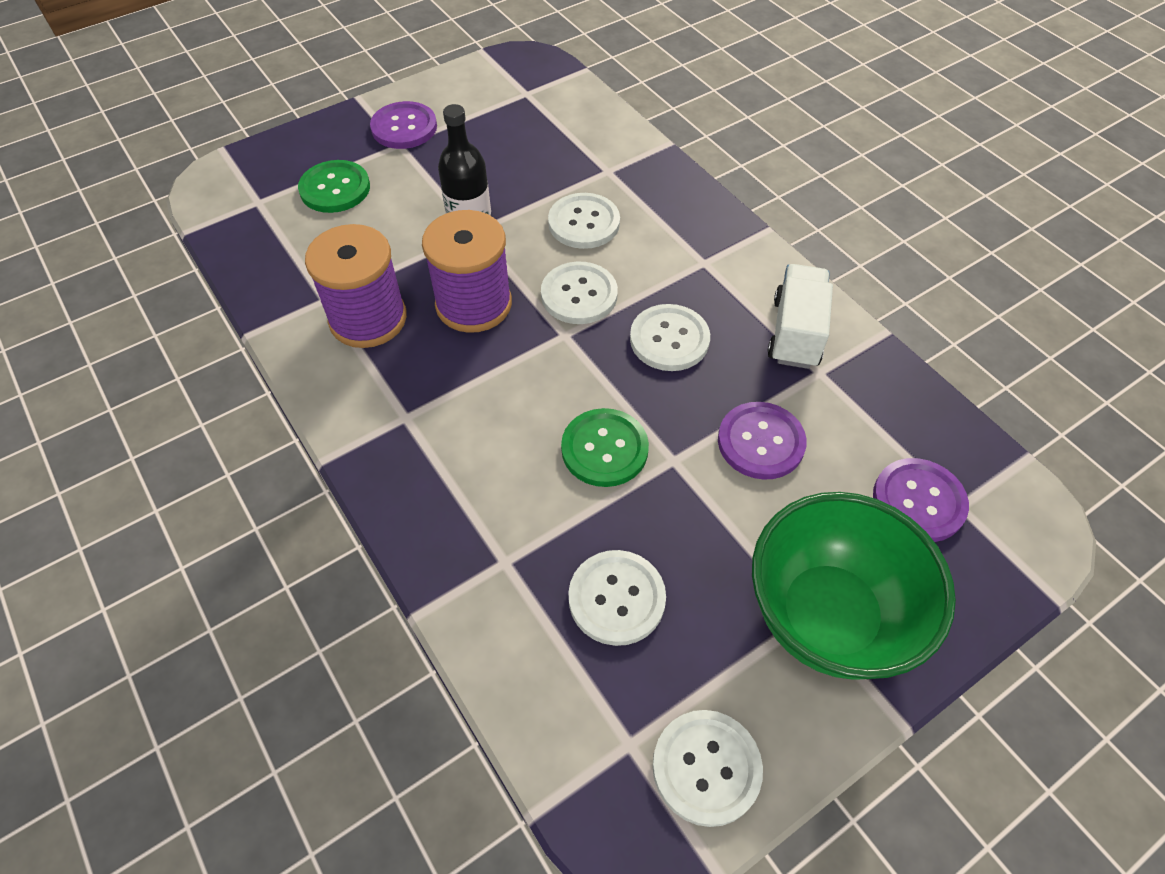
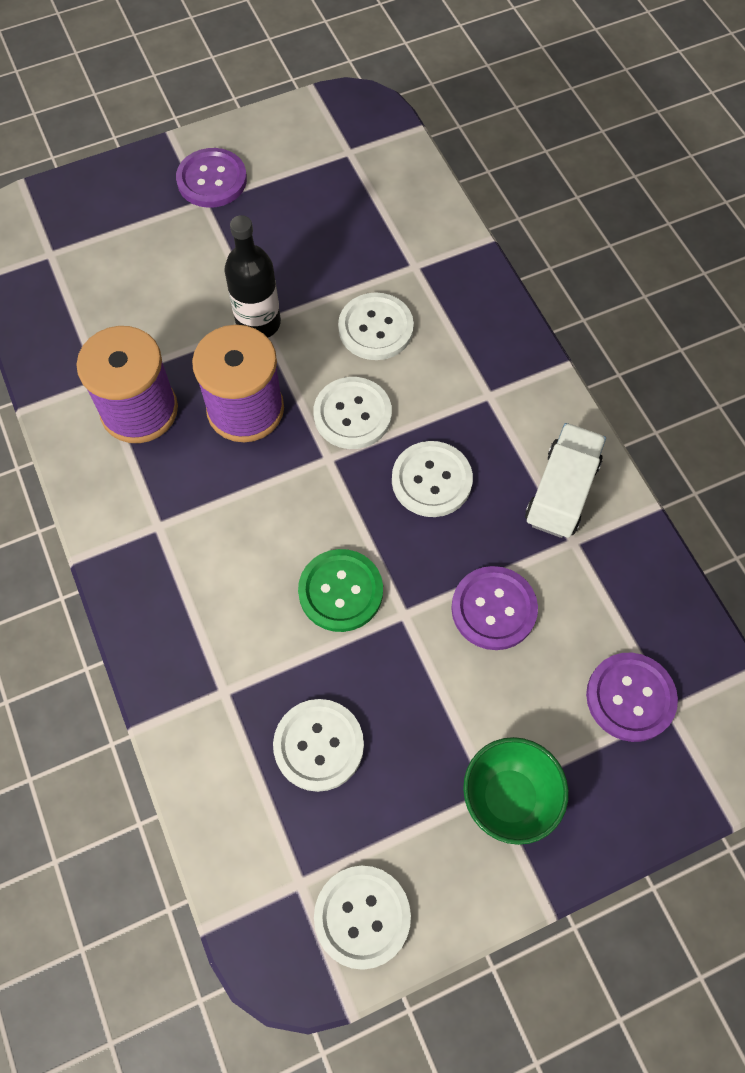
camera: 10 degrees right, 10 degrees up
green button [298,160,370,213] -> none
green bowl [752,492,956,680] -> green bowl [463,737,569,845], size x0.59

